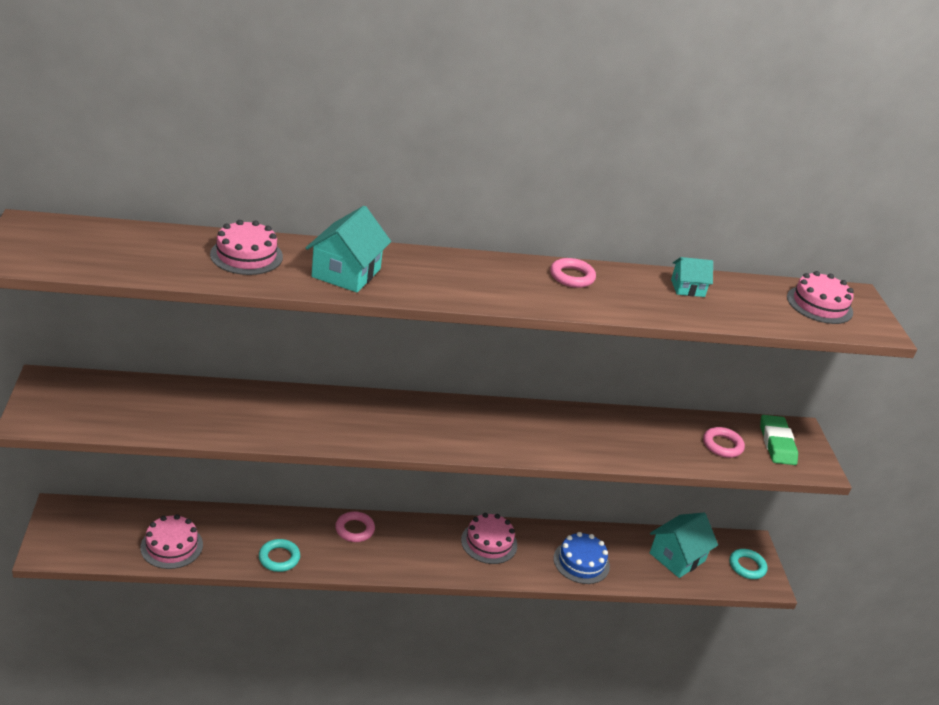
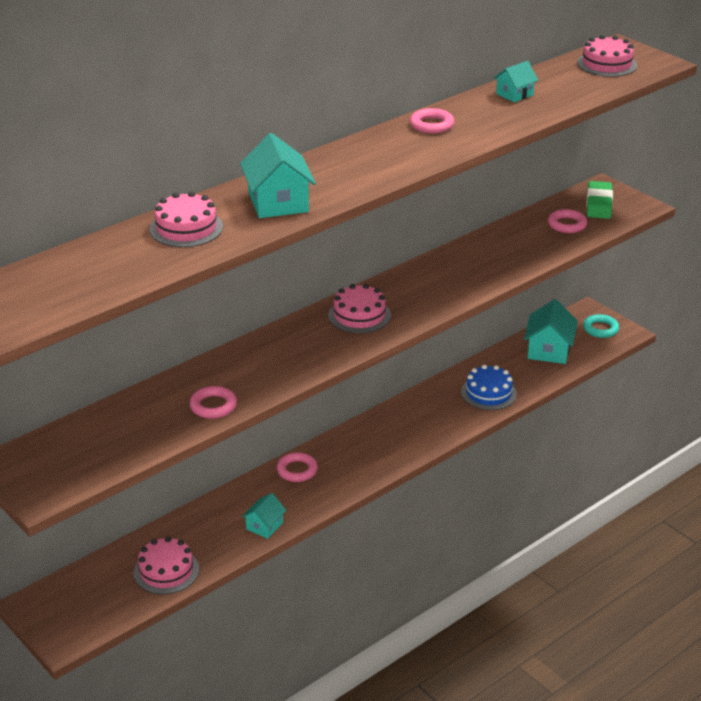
camera: 30 degrees left, 0 degrees up
turquoise ring [259,539,300,572] -> turquoise house [242,493,287,539]
pink cake [461,513,517,564] -> pink cake moved to [328,284,391,333]
green eraser [760,415,798,465] -> green eraser turned 45 degrees clockwise [586,181,613,219]
none -> pink ring [190,386,237,419]

